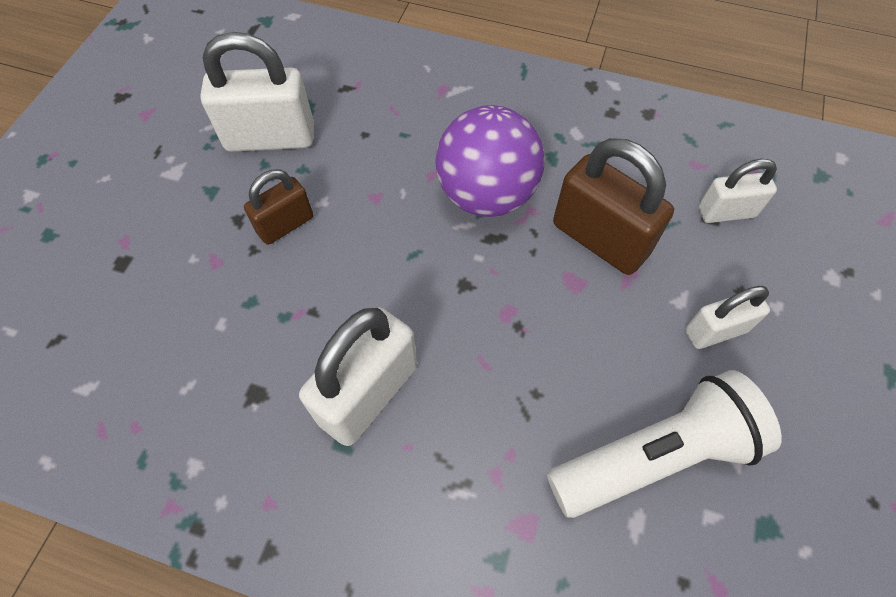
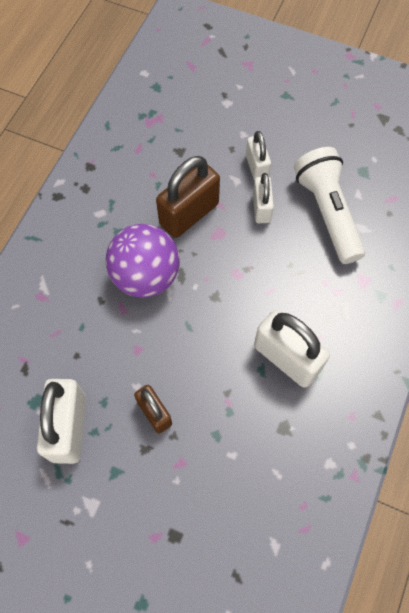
camera: 85 degrees left, 5 degrees up
white padlock [699,159,777,223] -> white padlock moved to [253,173,274,223]

